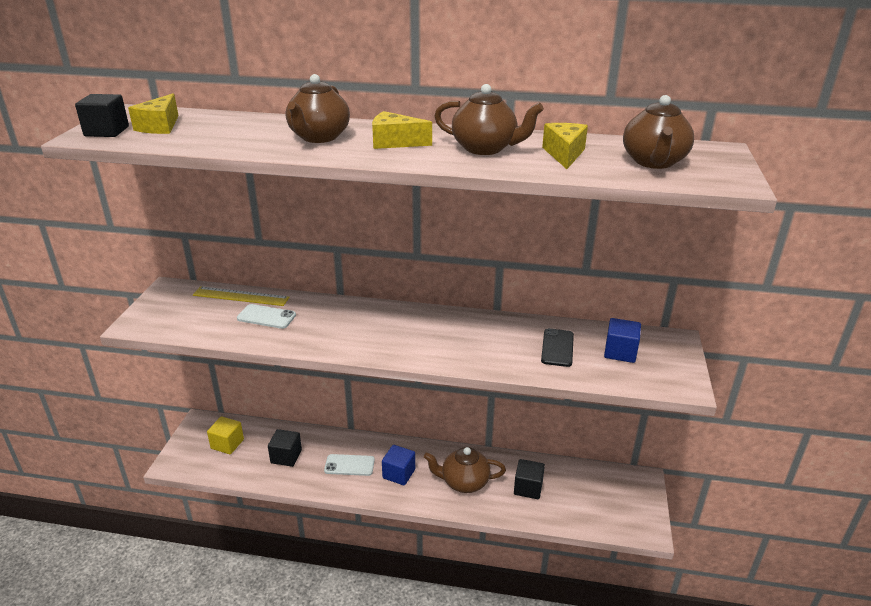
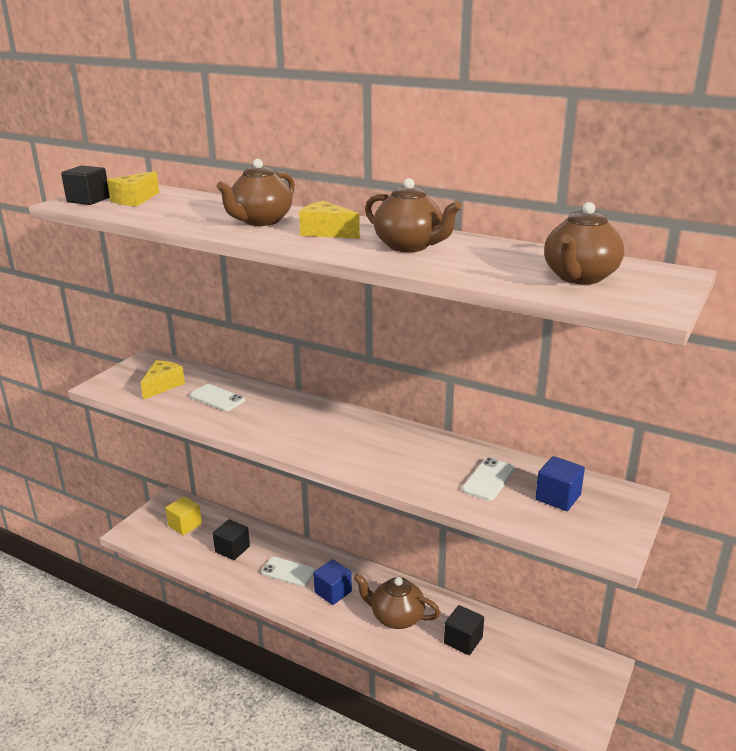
camera: 20 degrees right, 5 degrees down
yellow ruler [193,286,289,306] -> none
black phone [541,328,574,367] -> white phone [462,458,515,501]
yellow cheese [542,123,588,169] -> yellow cheese moved to [141,360,185,400]

